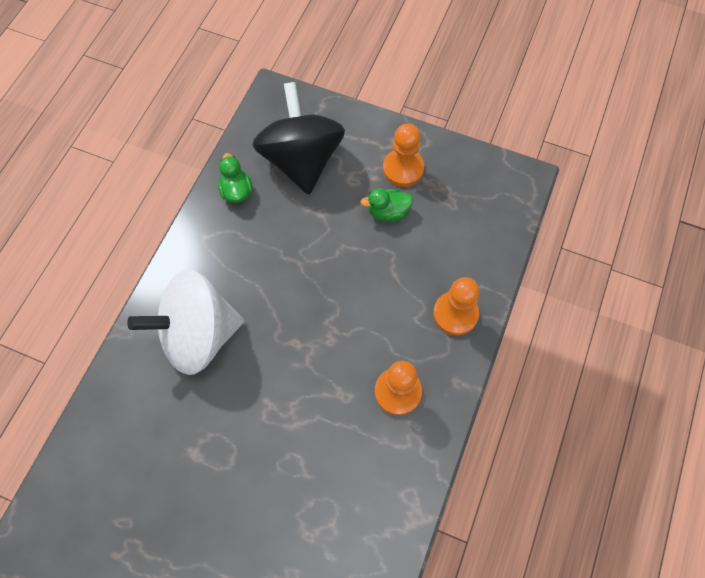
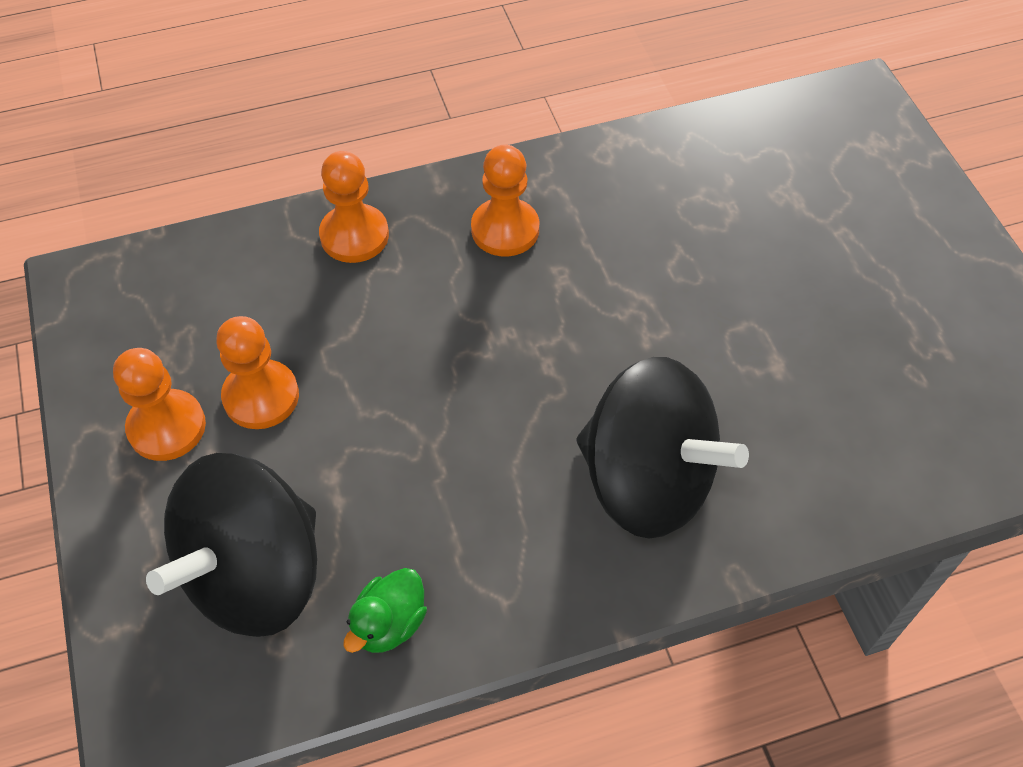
camera: 130 degrees left, 10 degrees down
white spinning top [127,269,244,375] -> black spinning top [577,357,749,538]
green duck [360,188,413,222] -> orange pawn [216,316,299,429]

